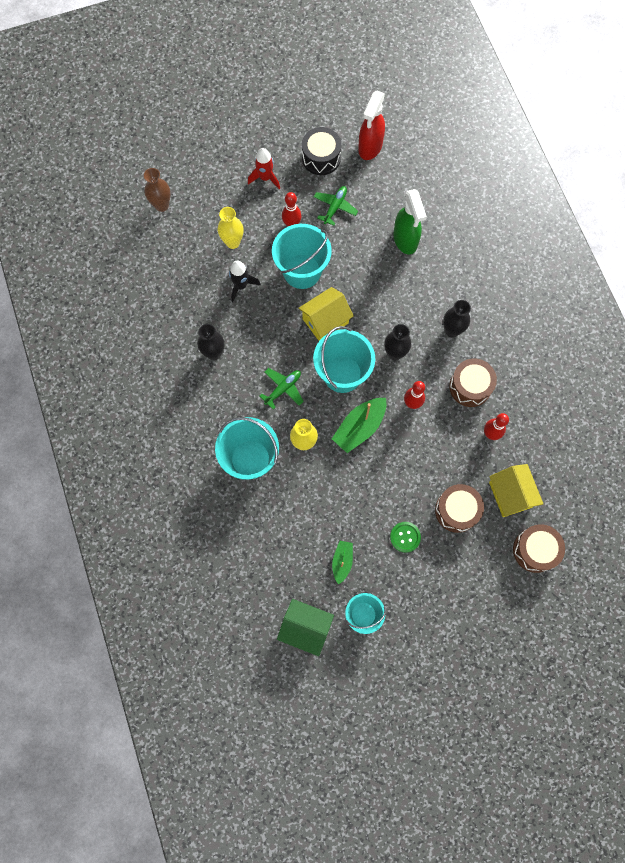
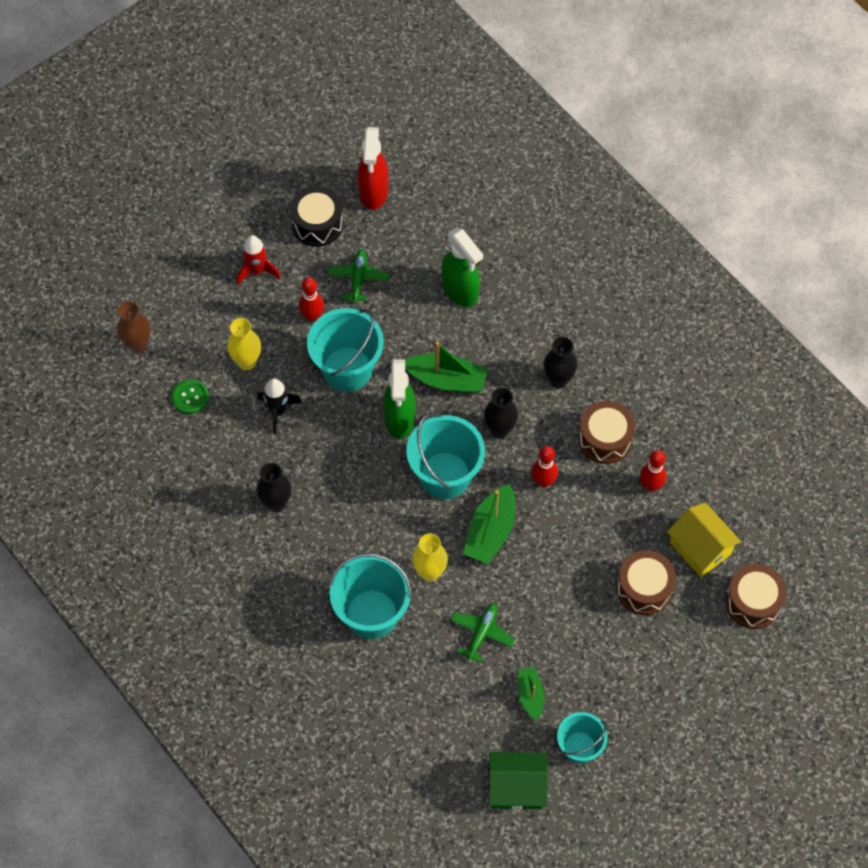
camera: 20 degrees left, 10 degrees down
green plane [260,368,304,410] -> green plane moved to [450,603,515,663]
yellow house [298,287,354,341] -> green spray bottle [383,359,416,439]
green button [390,522,421,553] -> green button moved to [172,379,209,414]
none -> green boat [405,341,488,393]

